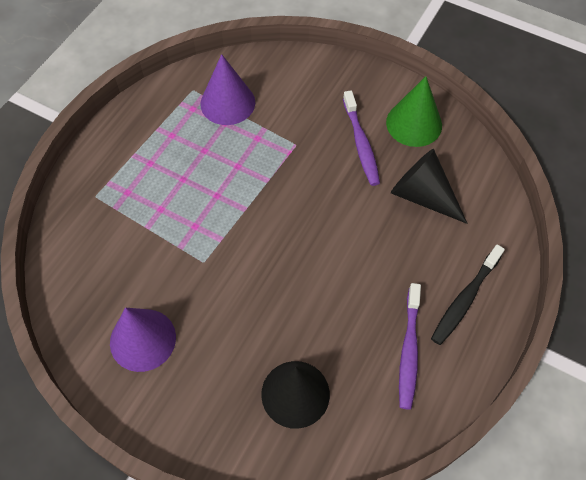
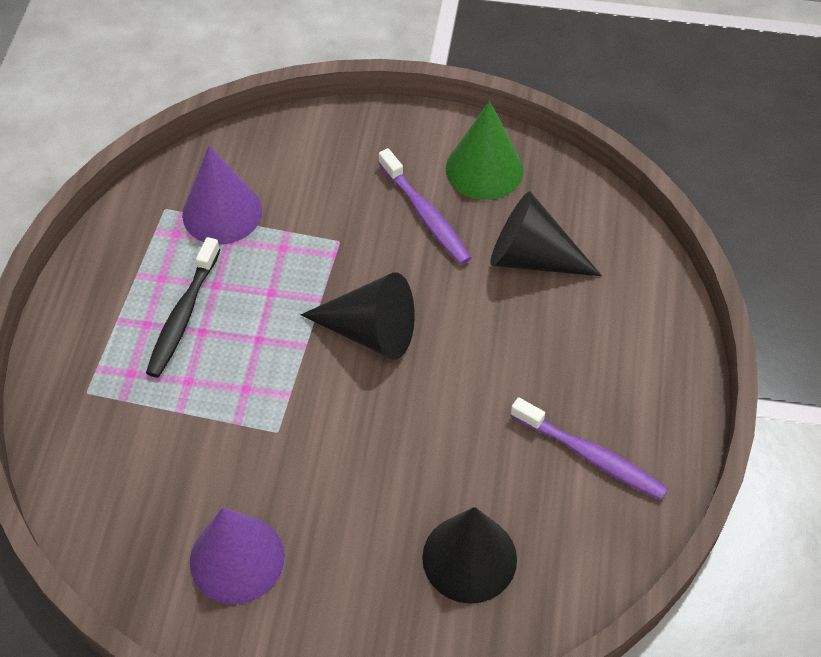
camera: 20 degrees left, 5 degrees down
purple toothbrush [399,283,421,410] -> purple toothbrush turned 45 degrees counterclockwise [511,397,668,500]
black toothbrush [431,244,505,345] -> black toothbrush moved to [146,237,220,378]
none -> black cone [300,272,415,360]

